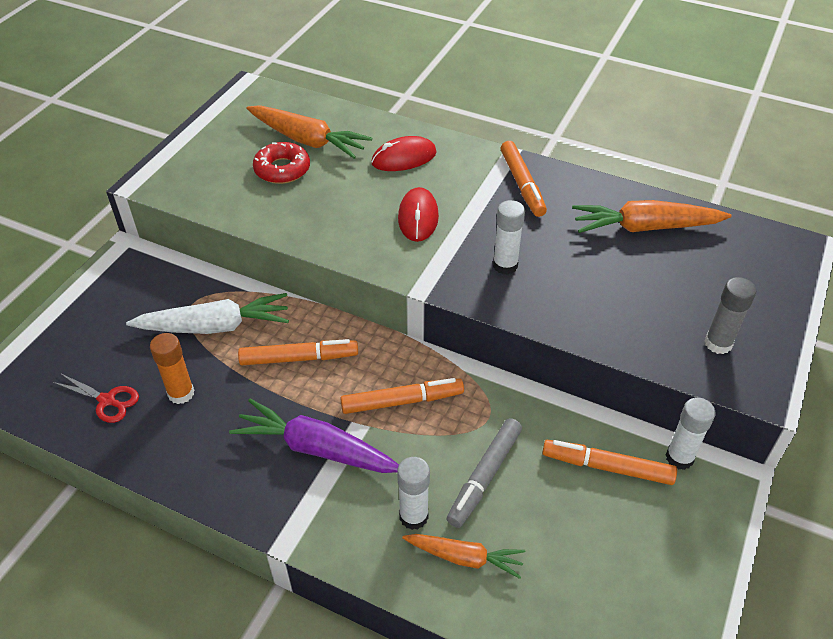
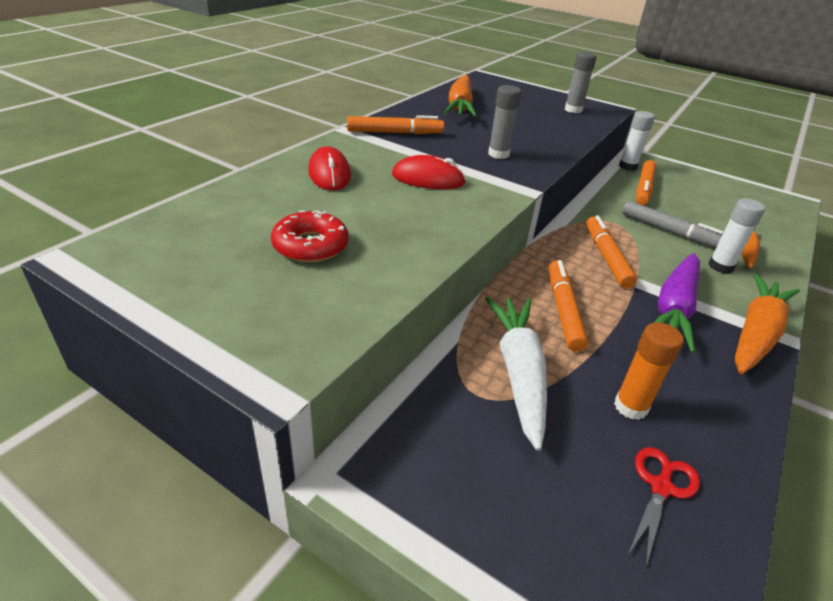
camera: 85 degrees left, 10 degrees down
orange carrot [247,105,372,159] -> orange carrot moved to [735,274,800,374]
white glue stick [493,200,525,275] -> grey glue stick [488,85,522,159]

